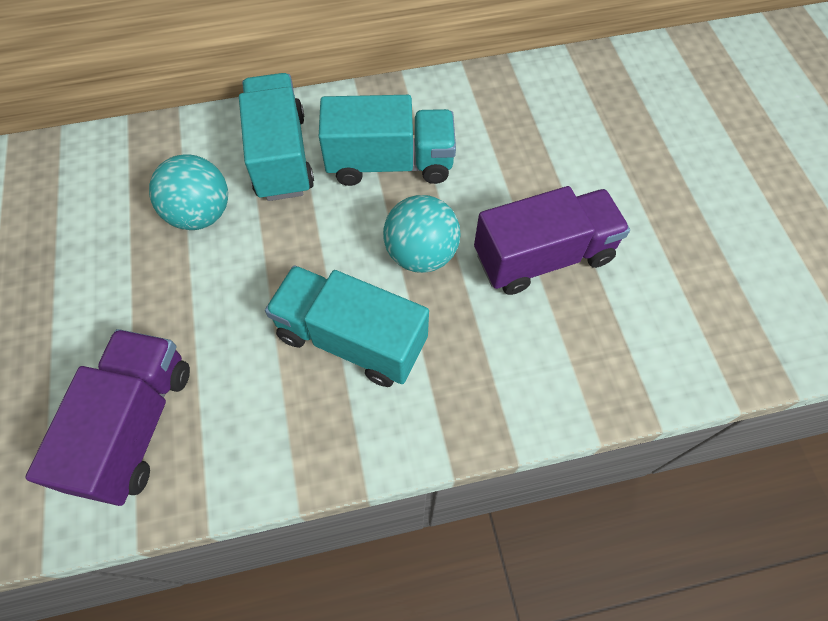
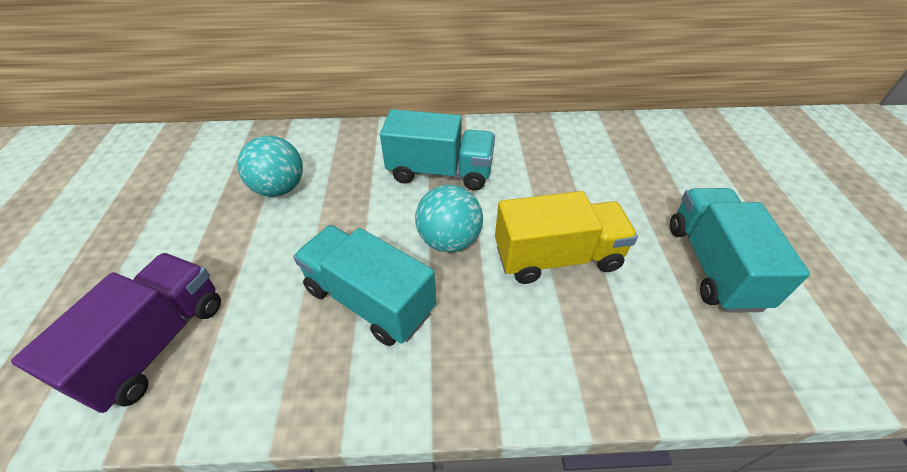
camera: 10 degrees right, 15 degrees down
turquoise truck [239,73,314,201] -> turquoise truck moved to [670,188,810,313]
purple truck [474,186,630,295] -> yellow truck [495,191,638,284]

